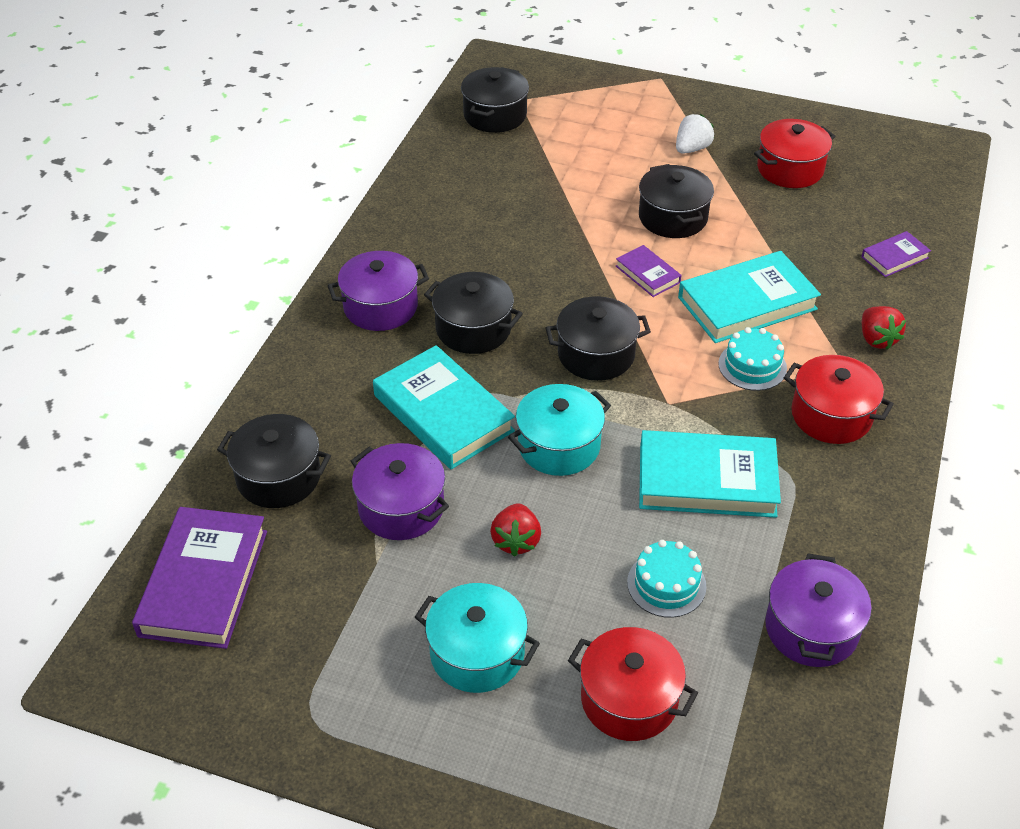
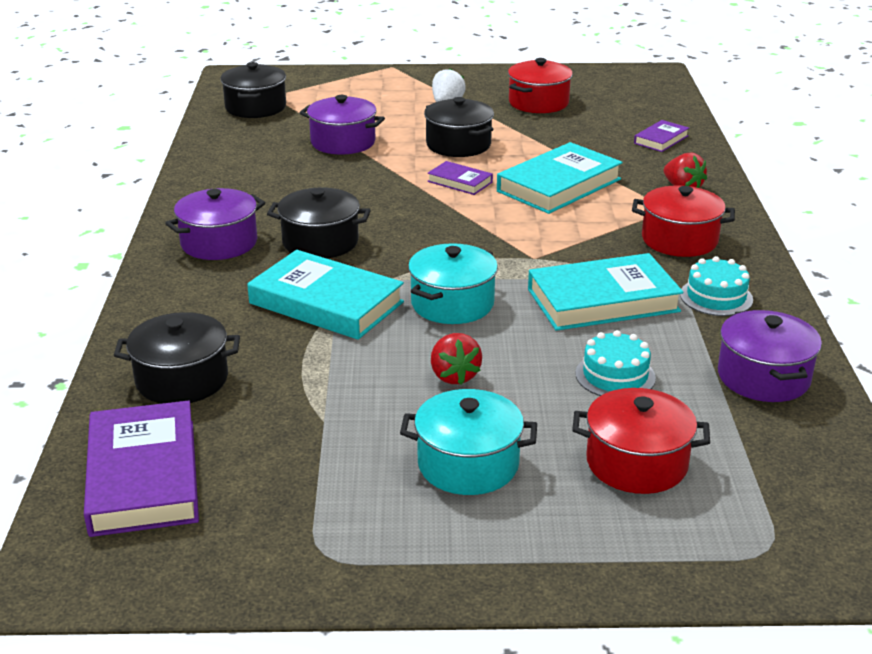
camera: 20 degrees left, 15 degrees down
purple pot [351,443,449,540] -> purple pot moved to [299,95,385,155]
black pot [545,296,651,381] -> none
turquoise cake [718,327,787,391] -> turquoise cake moved to [680,256,753,316]

